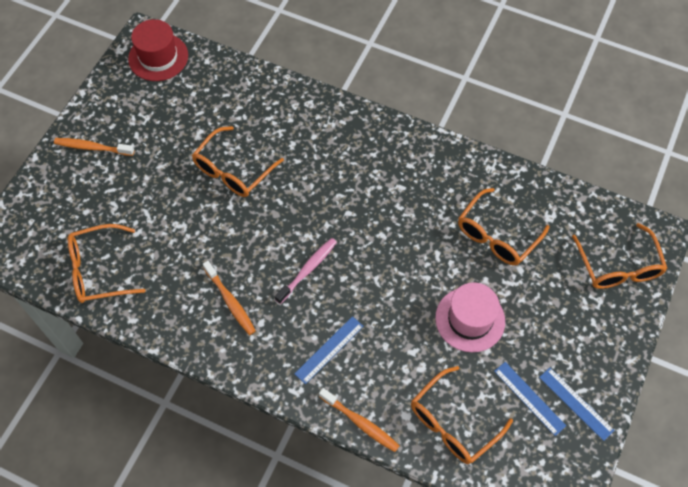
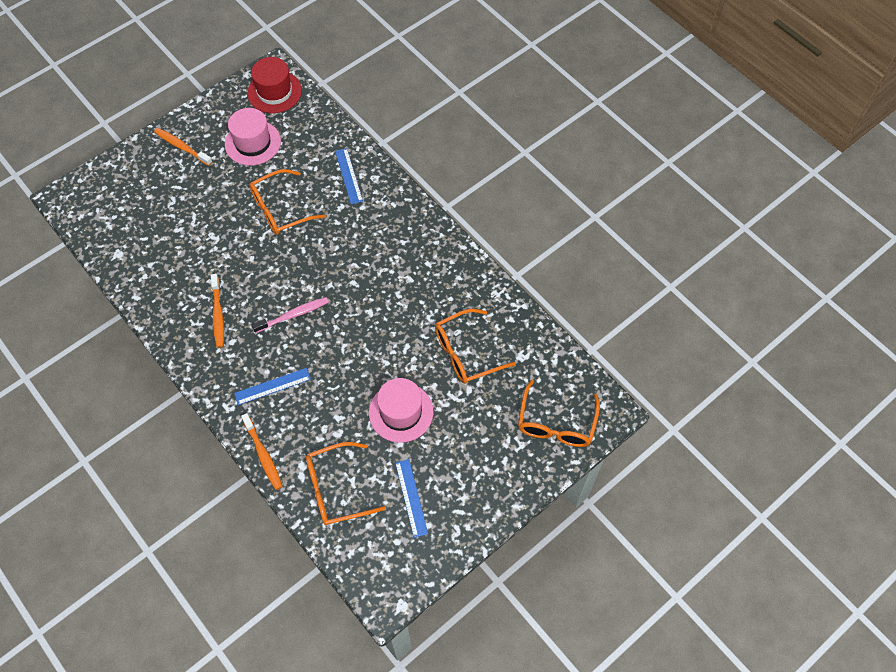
camera: 25 degrees right, 0 degrees up
orange glasses [68,224,146,303] -> none
blue ruler [539,368,614,441] -> blue ruler moved to [335,148,363,204]
none -> pink hat [225,108,281,166]

